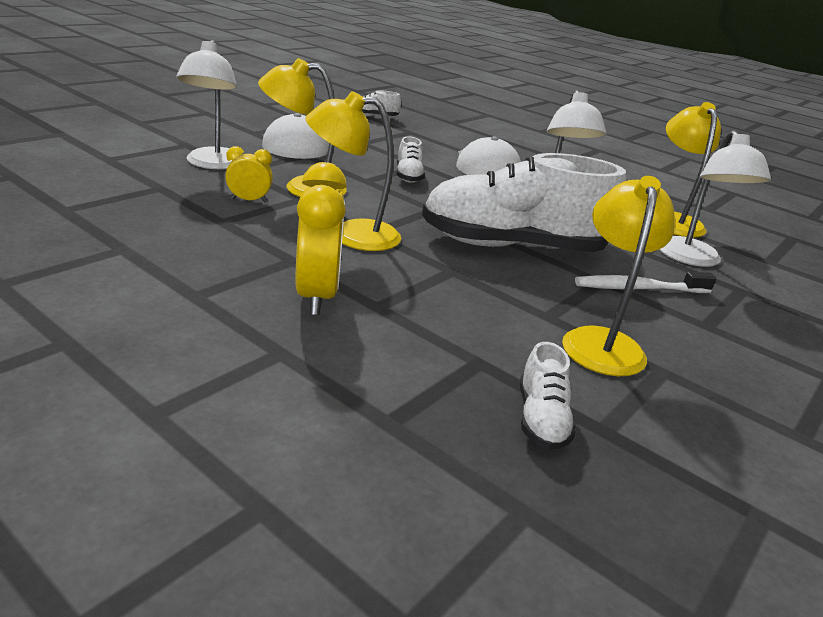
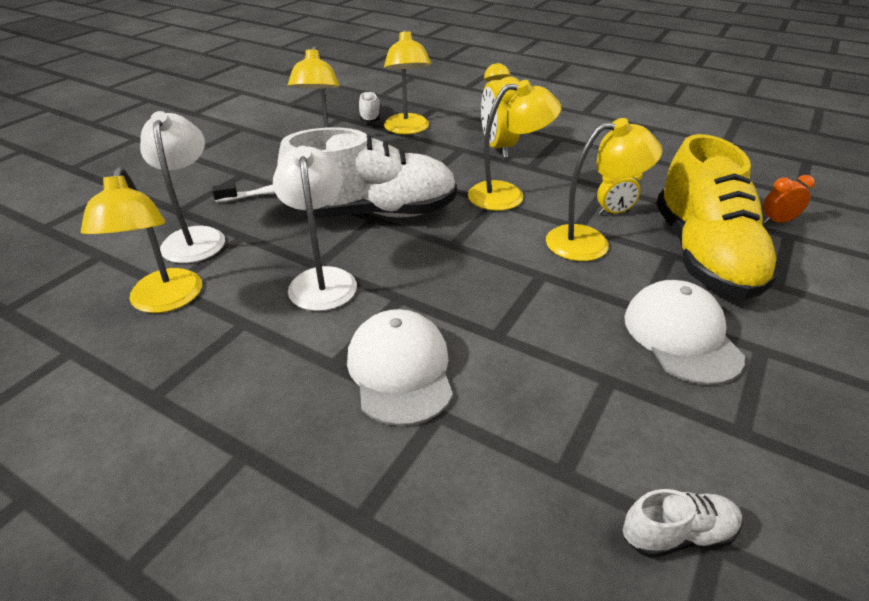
camera: 175 degrees right, 10 degrees up
white lamp [176,40,237,169] -> yellow shoe [656,134,780,299]
white shoe [397,136,425,183] -> none
none -> yellow lamp [384,29,431,134]
none -> orange clock [763,175,815,224]

